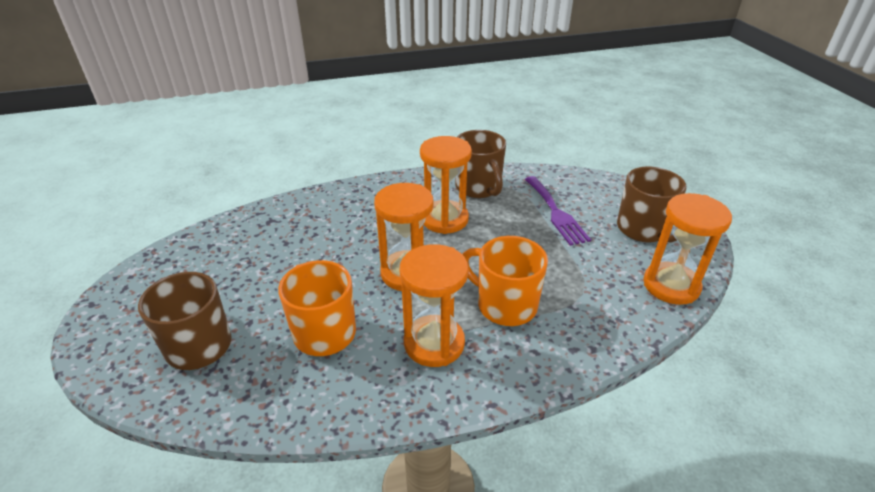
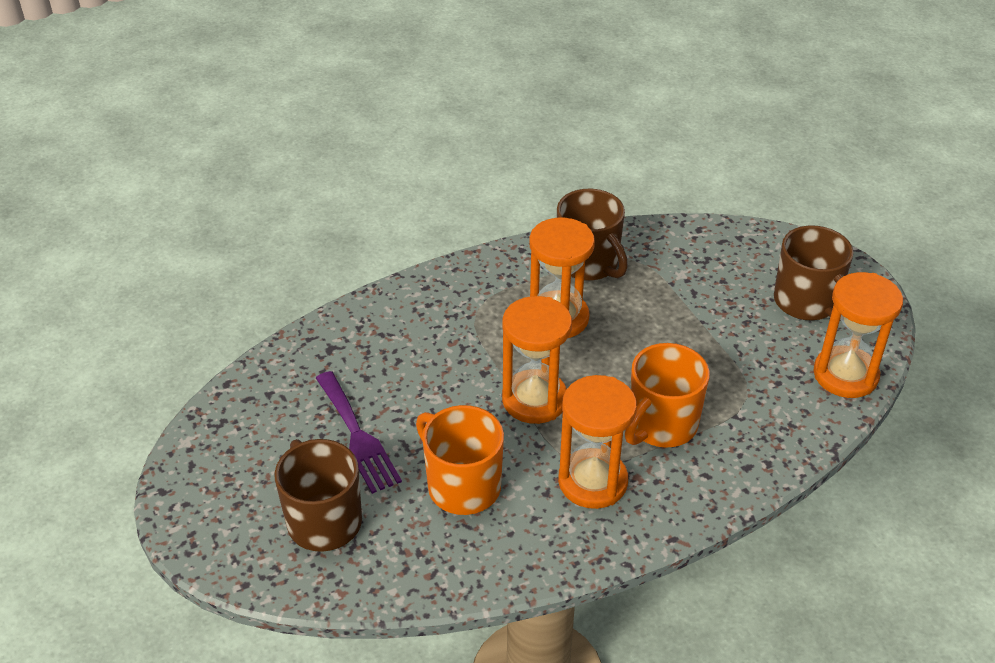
camera: 10 degrees left, 5 degrees up
orange mug [462,236,548,326] -> orange mug turned 75 degrees counterclockwise [625,343,710,448]
purple fork [525,176,591,246] -> purple fork moved to [316,371,402,494]

